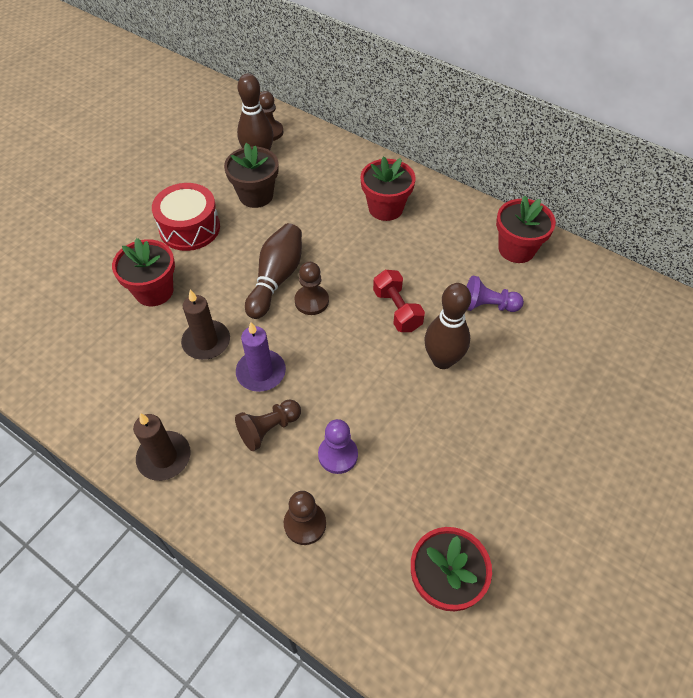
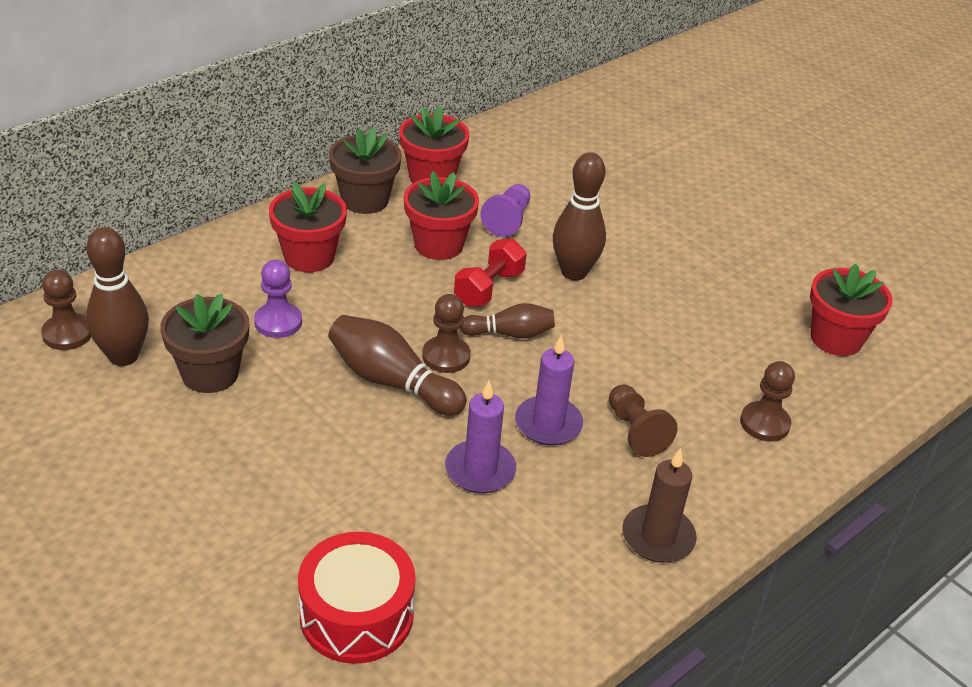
camera: 80 degrees left, 15 degrees down
red flower pot [112,238,175,306] -> red flower pot moved to [404,171,479,260]
red drum [152,183,220,251] -> red drum moved to [298,532,416,664]
brown candle [181,290,230,360] -> purple candle [445,381,516,493]
purple pawn [318,419,358,474] -> purple pawn moved to [254,260,302,338]
red dumbbell [373,270,425,332] -> red dumbbell turned 45 degrees counterclockwise [454,238,527,307]
none -> brown flower pot [329,128,402,214]
none -> brown bowling pin [460,303,555,339]

